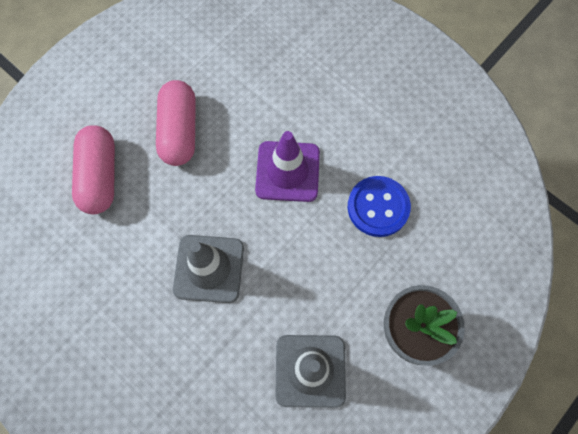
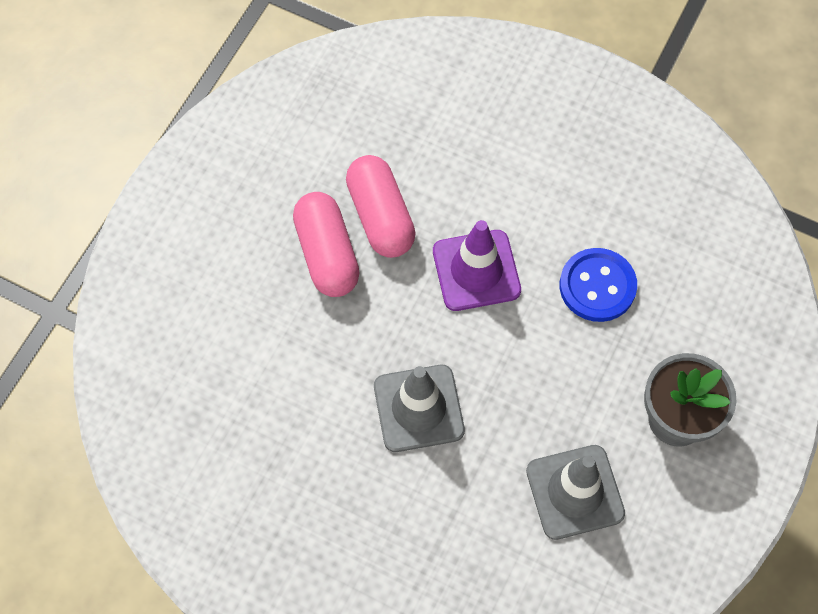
camera: 15 degrees left, 5 degrees down
pink capsule [72,125,115,214] -> pink capsule moved to [346,155,416,258]

